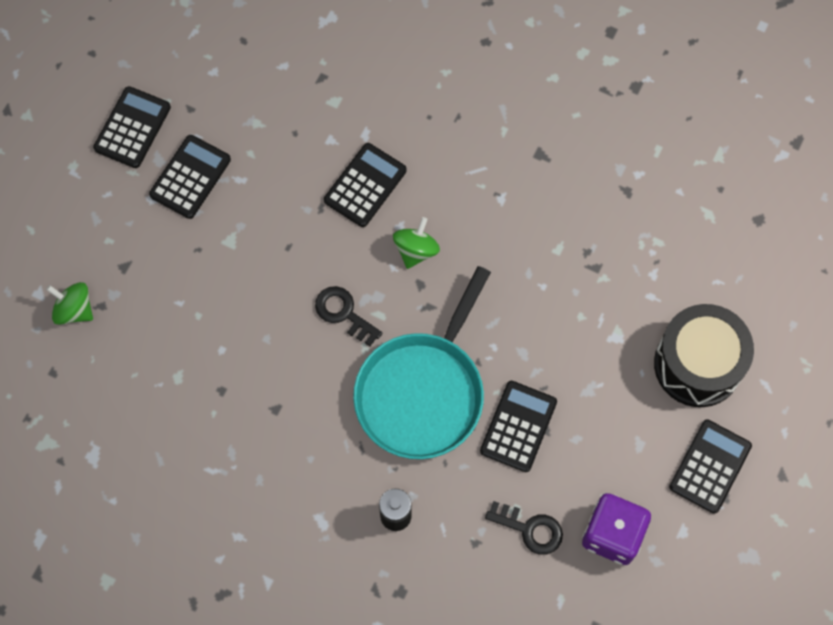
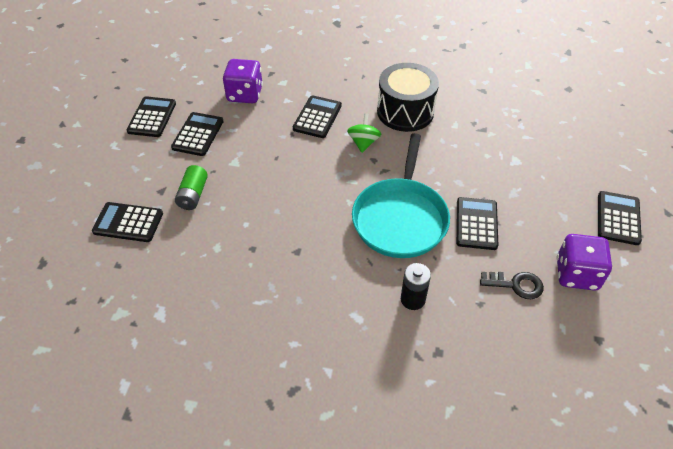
camera: 15 degrees left, 20 degrees down
green spinning top [46,282,93,325] -> black calculator [92,202,163,242]
black key [315,286,383,346] -> none
black drum [654,304,754,407] -> black drum moved to [377,63,439,132]
none -> green battery [175,165,208,210]
none -> purple dice [223,59,263,103]

